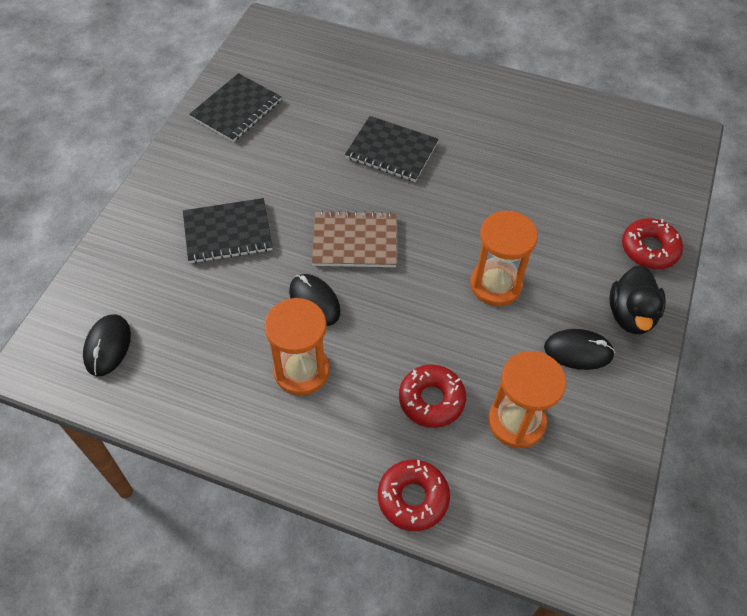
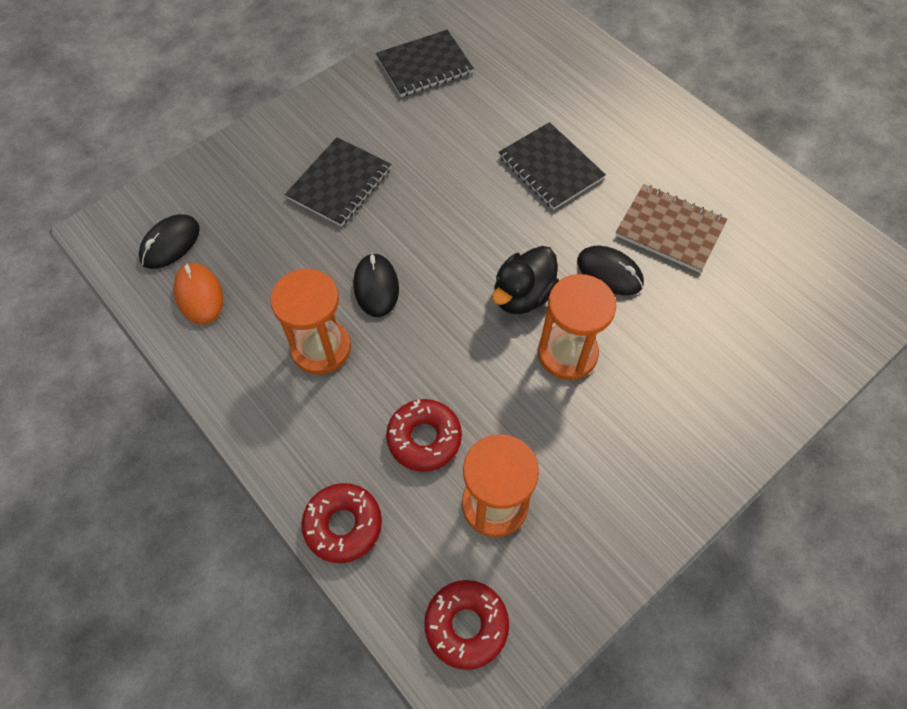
camera: 30 degrees right, 5 degrees up
black notebook [183,198,273,264] -> black notebook turned 75 degrees counterclockwise [285,137,391,227]
brown notebook [312,210,397,267] -> brown notebook moved to [615,184,727,273]
black mouse [544,329,615,370] -> black mouse moved to [577,246,644,295]
black duck [609,265,666,334] -> black duck moved to [492,246,559,314]
red donut [622,218,683,269] -> red donut moved to [424,580,509,670]
none -> orange mouse [174,263,223,325]

